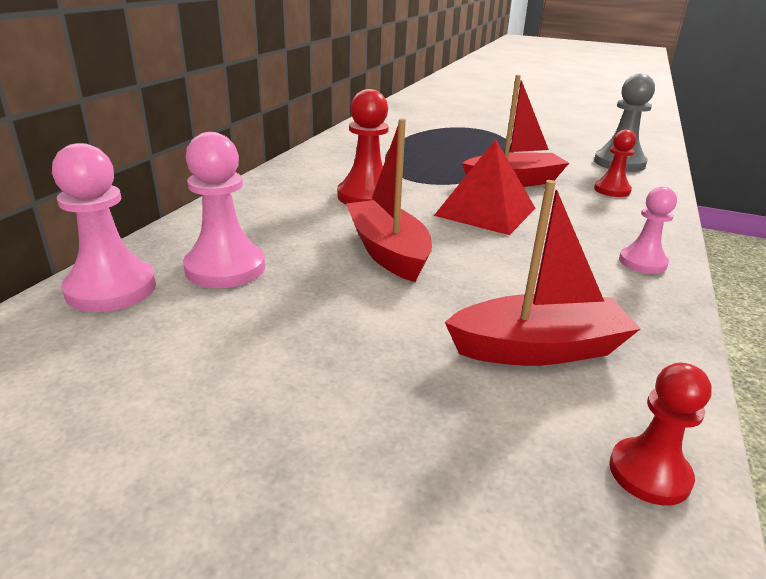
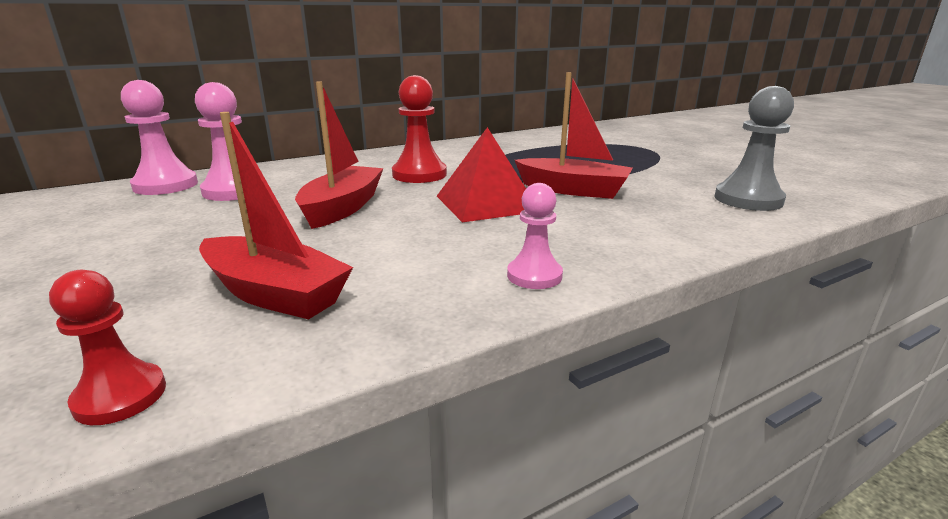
camera: 40 degrees right, 5 degrees down
red pawn [594,130,636,197] -> none

